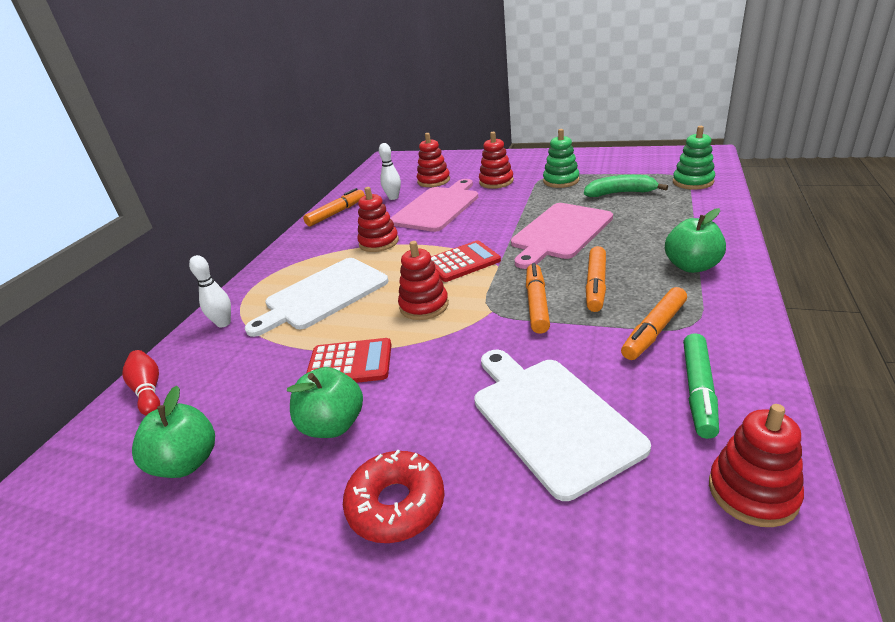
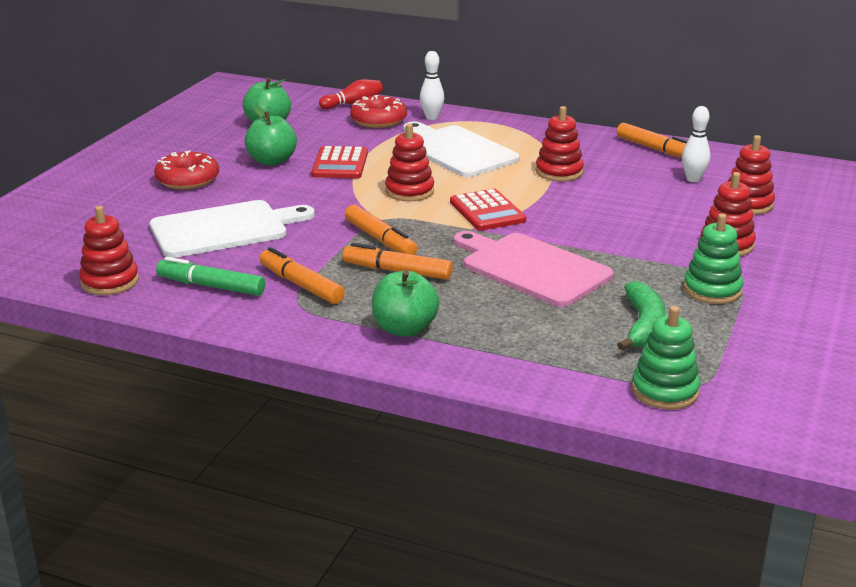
camera: 90 degrees right, 5 degrees down
pink cutting board [390,179,478,232] -> none
orange marker [526,263,550,334] -> orange marker turned 45 degrees clockwise [345,205,417,255]
none -> red donut [350,95,407,128]

